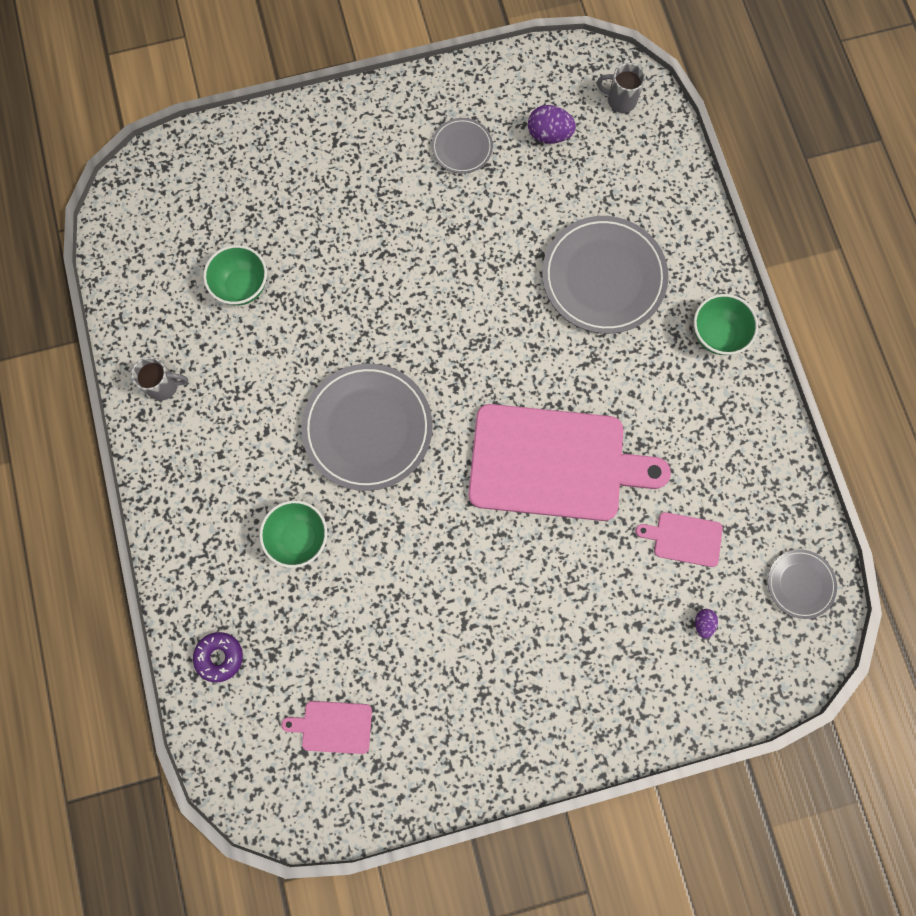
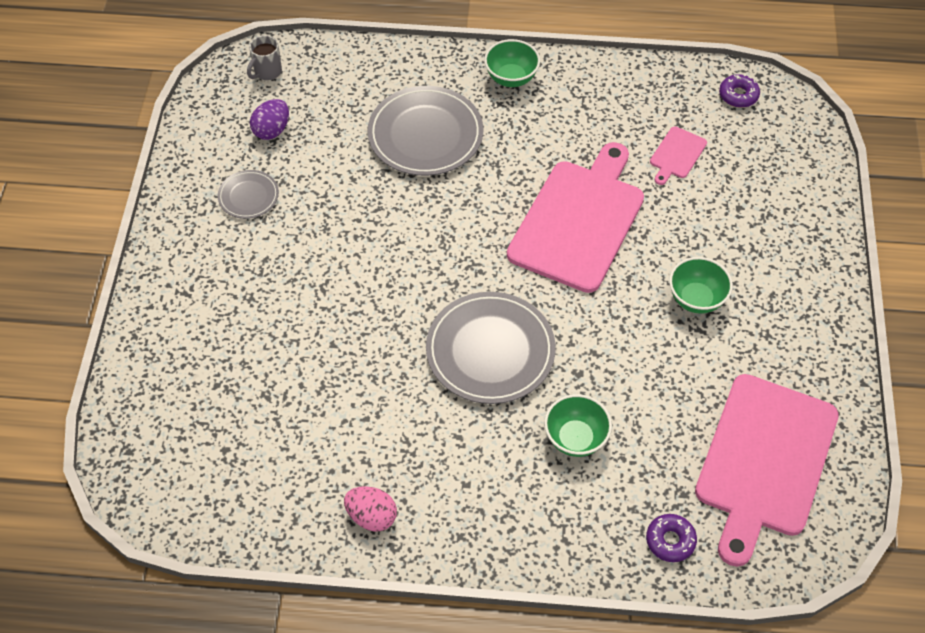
camera: 70 degrees left, 20 degrees down
grey mug [131,357,188,401] -> pink egg [344,486,397,532]
green bowl [203,245,267,306] -> green bowl moved to [669,257,733,314]
pink cutting board [282,701,372,754] -> pink cutting board [695,374,839,567], size x2.37
purple egg [695,609,718,639] -> none
grey plate [768,549,837,619] -> purple donut [719,74,760,108]

